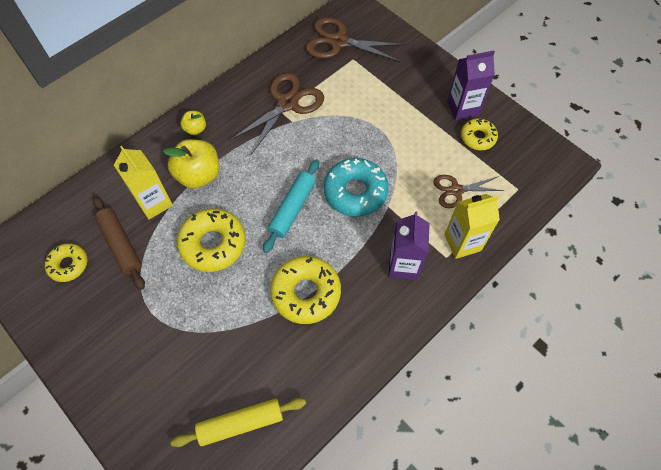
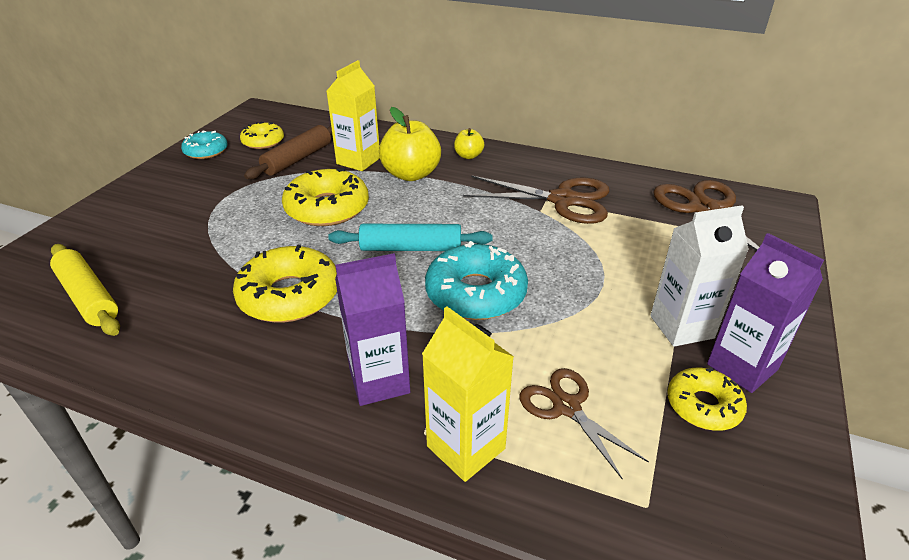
camera: 65 degrees right, 25 degrees down
none -> turquoise donut [181,131,228,159]
none -> white carton [650,205,749,347]

